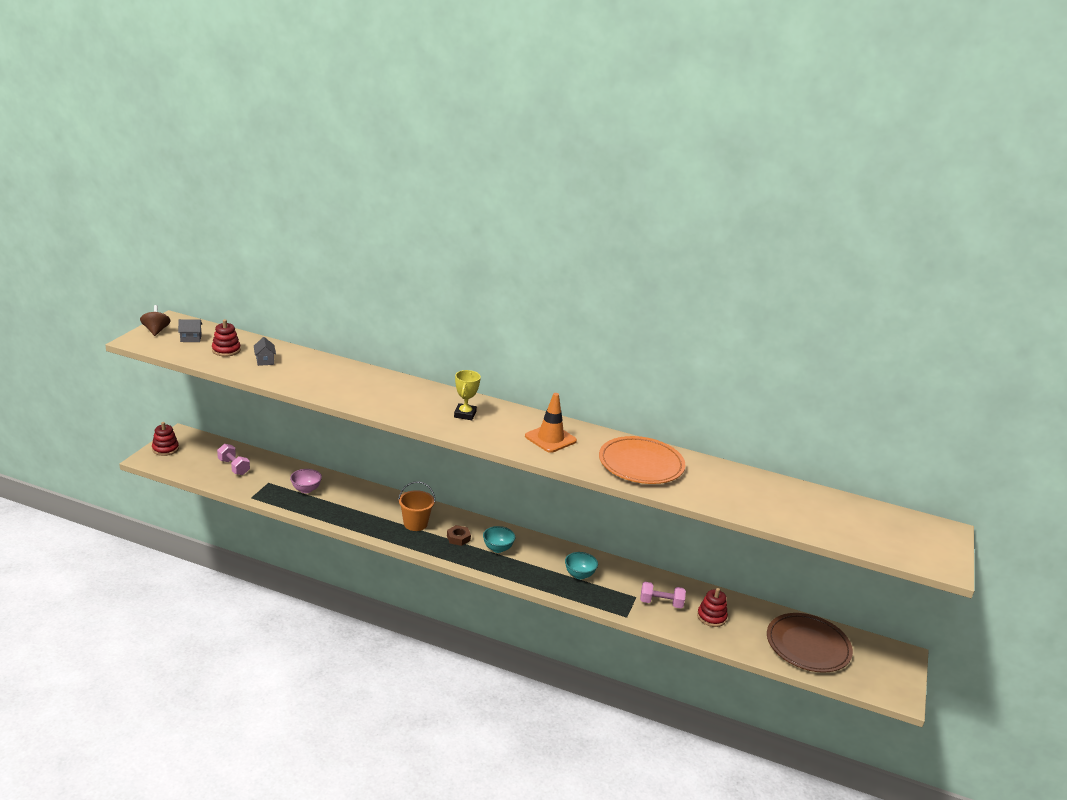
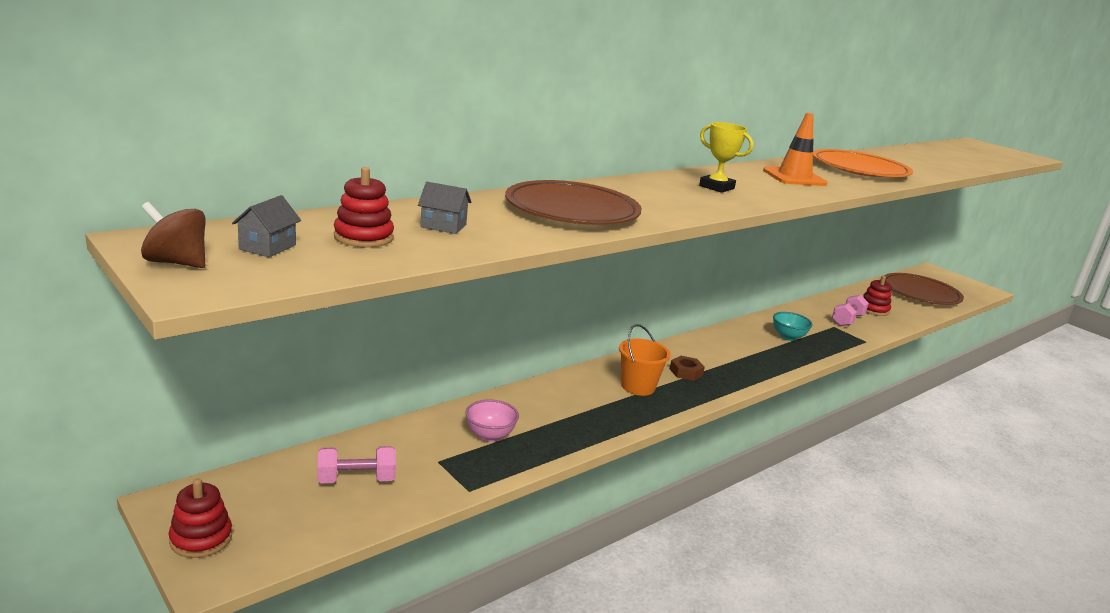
camera: 60 degrees left, 5 degrees down
turquoise bowl [483,526,516,553] -> none
none -> brown plate [505,180,642,225]

